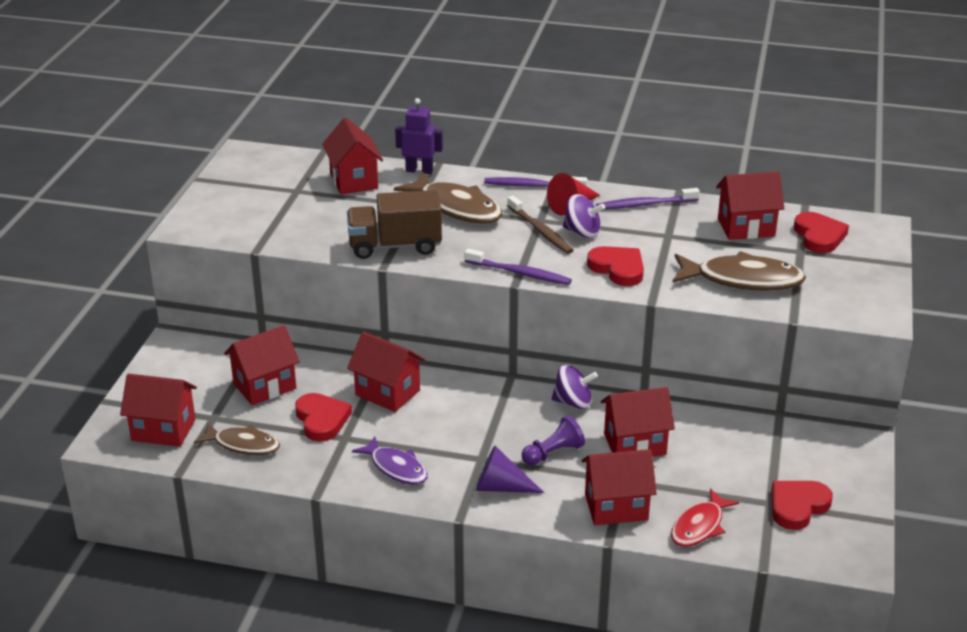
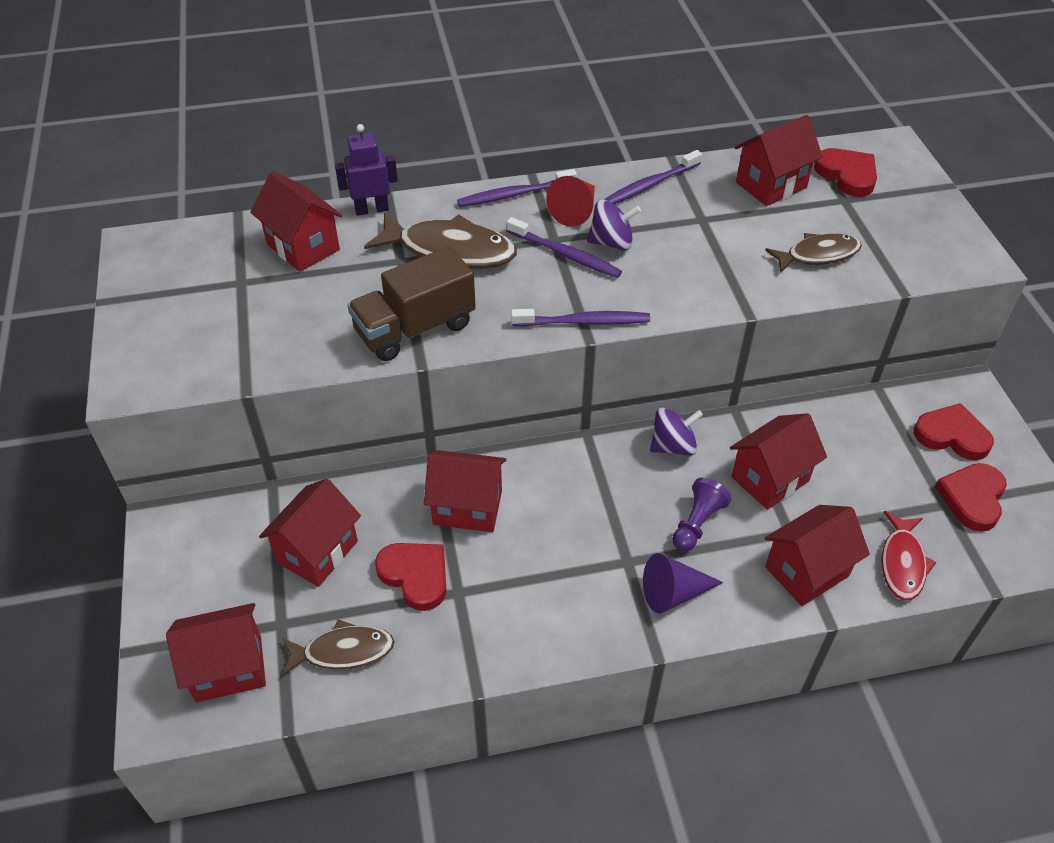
camera: 25 degrees left, 15 degrees up
purple fish [352,436,428,485] -> none
brown toothbrush [507,196,573,254] -> purple toothbrush [507,217,622,278]
red heart [587,246,644,286] -> red heart moved to [914,403,994,460]
brown fish [672,251,806,291] -> brown fish [765,233,862,273], size x0.64

